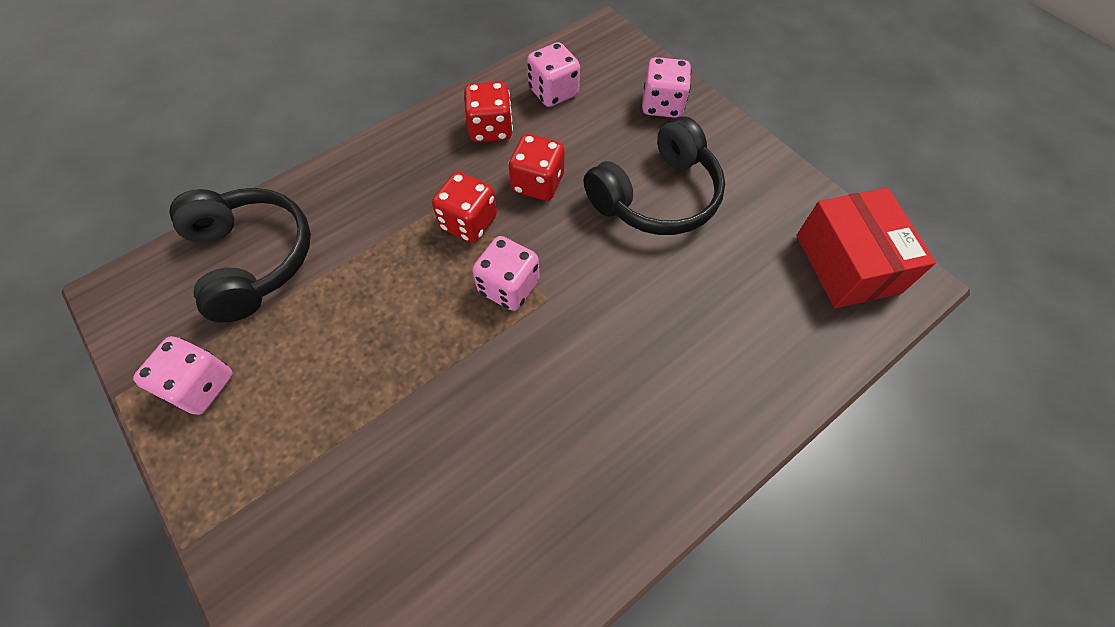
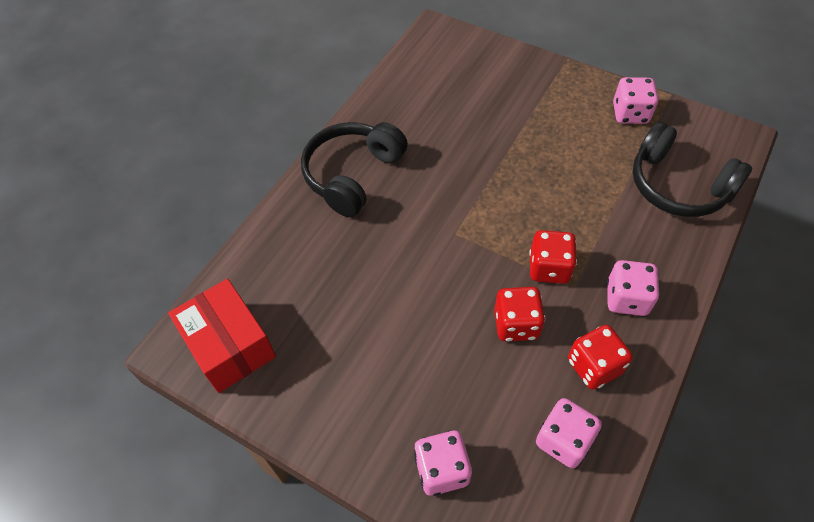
camera: 160 degrees right, 5 degrees down
pink dice [472,236,540,311] -> pink dice moved to [607,260,660,316]
black headphones [584,116,725,235] -> black headphones moved to [301,122,408,217]

